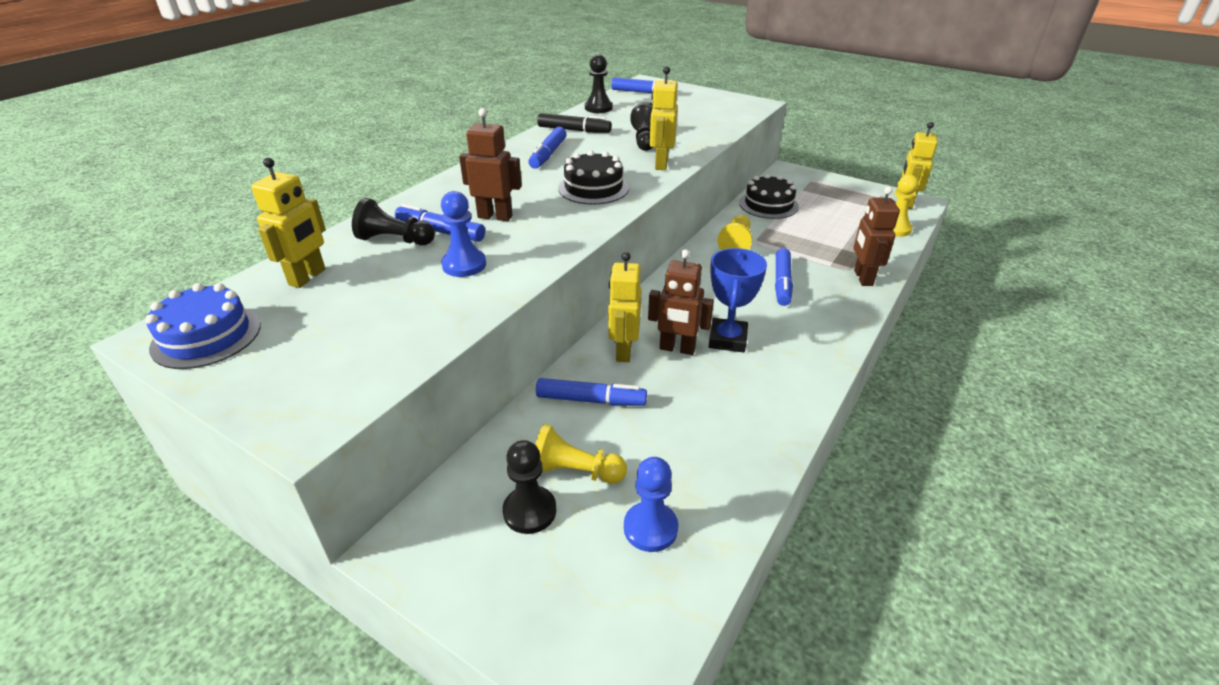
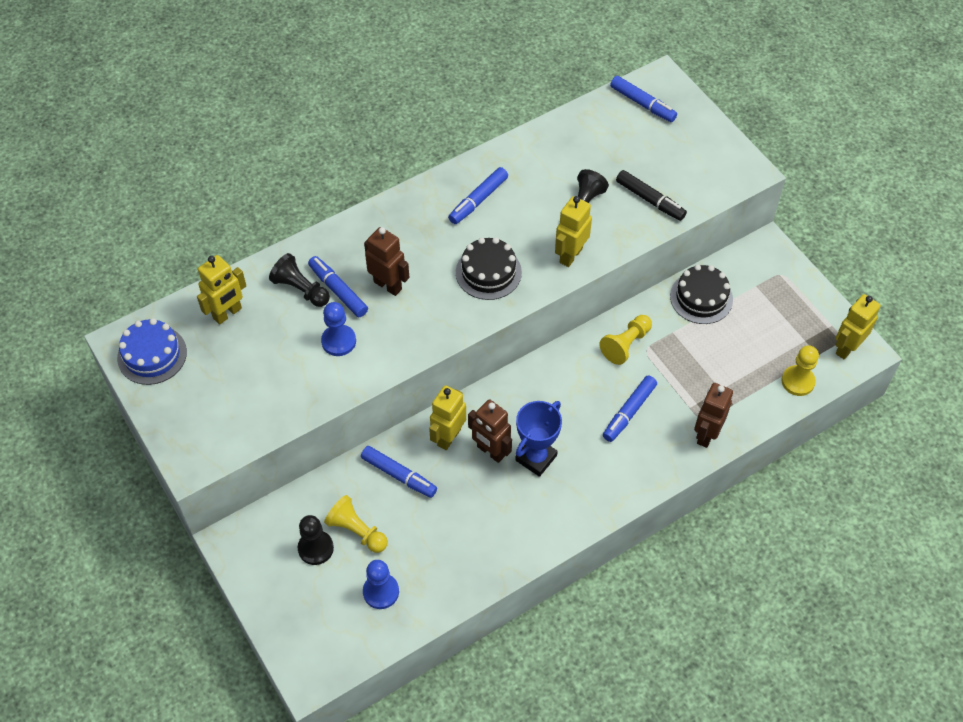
camera: 25 degrees right, 20 degrees up
black marker [537,113,612,133] -> black marker moved to [616,170,687,221]
black pawn [585,54,613,113] -> none

